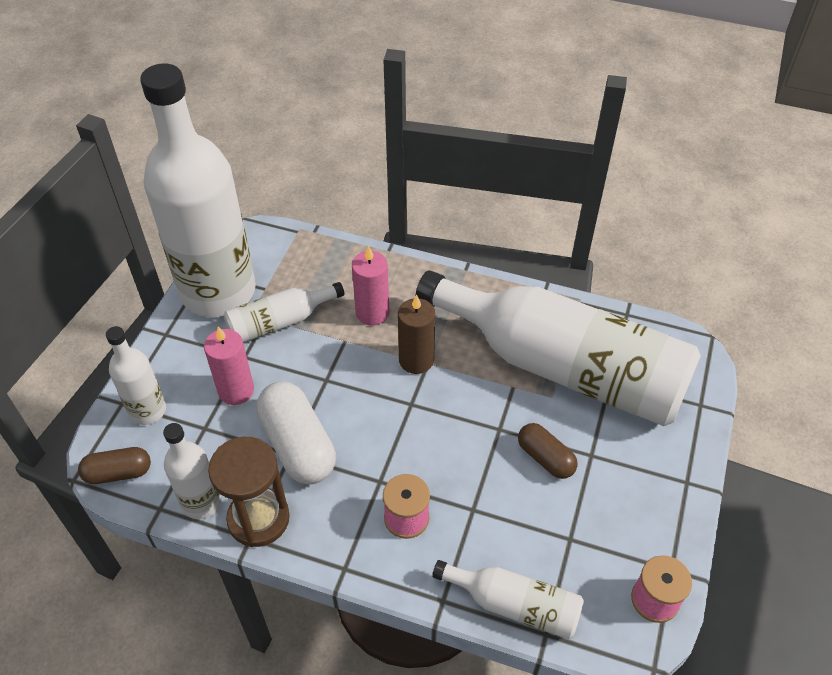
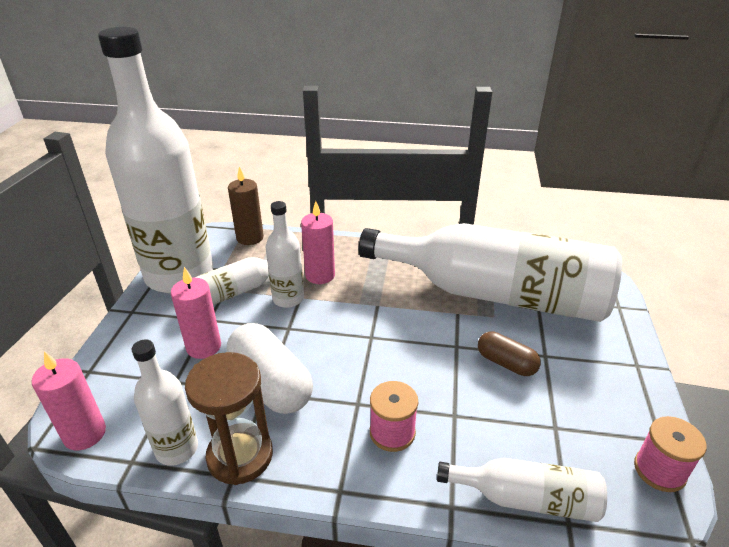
camera: 10 degrees left, 15 degrees down
brown capsule [78,447,151,484] -> pink candle [32,351,106,450]
white bottle [106,326,166,425] -> white bottle moved to [266,201,304,308]
brown candle [398,294,435,374] -> brown candle moved to [228,166,264,245]

